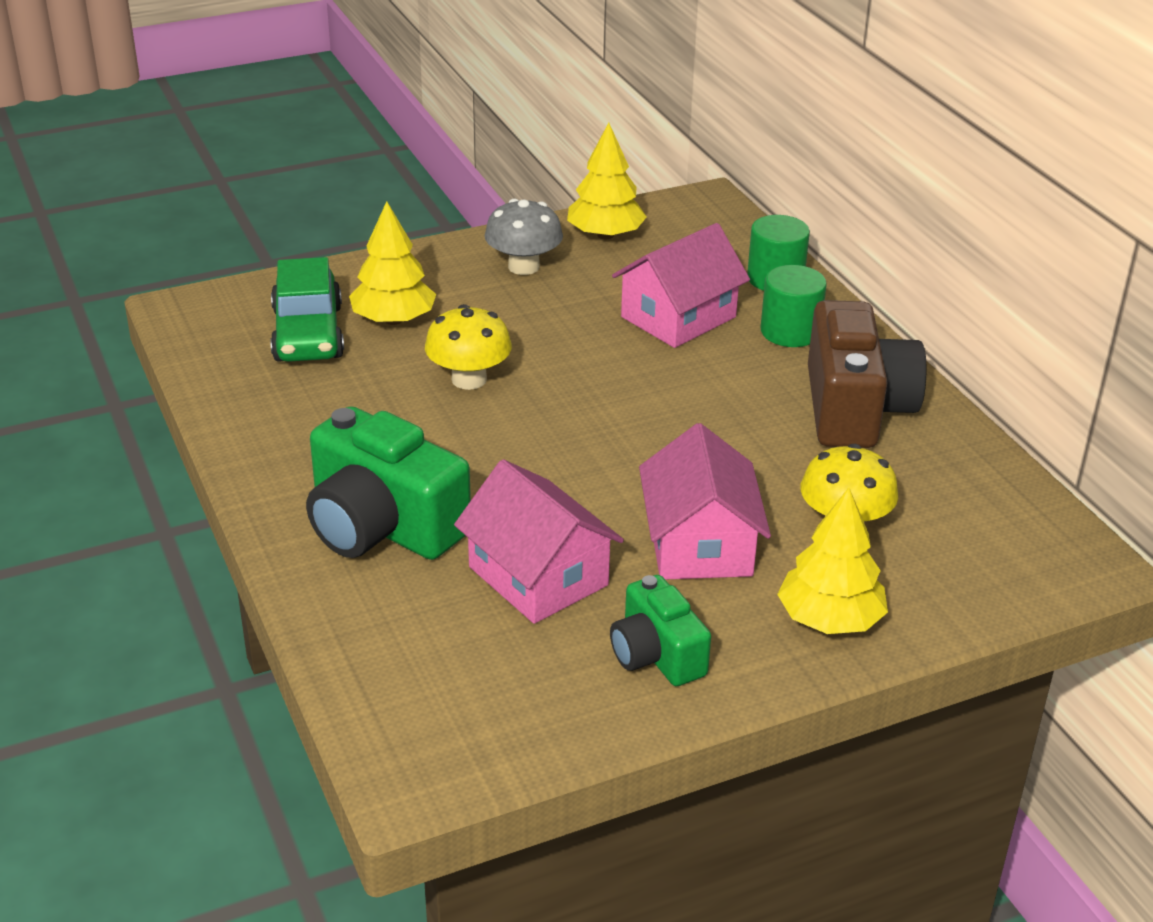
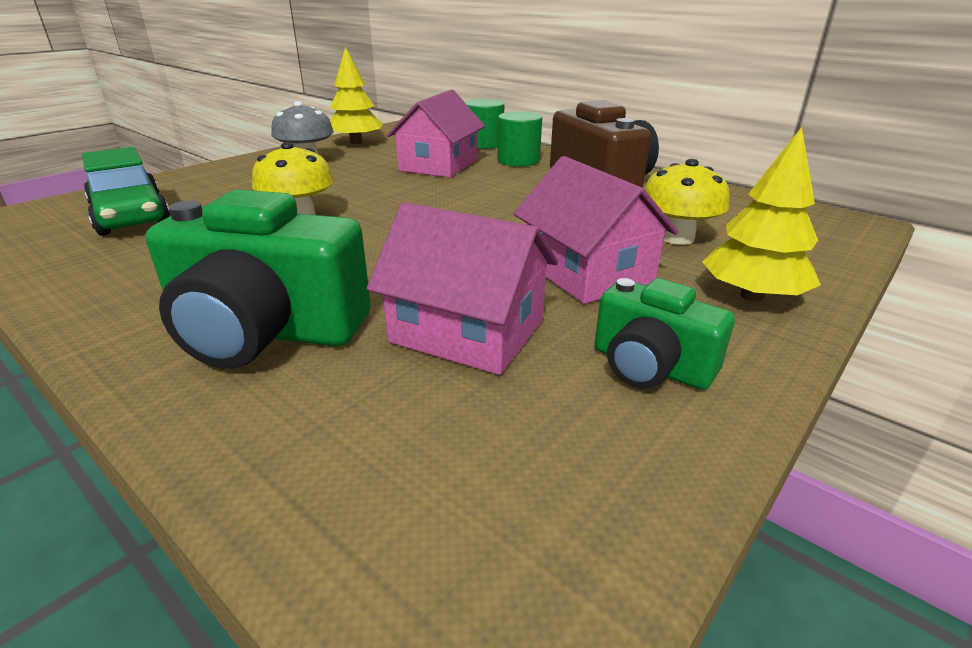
camera: 25 degrees left, 5 degrees down
yellow tree [349,201,436,325] -> none

